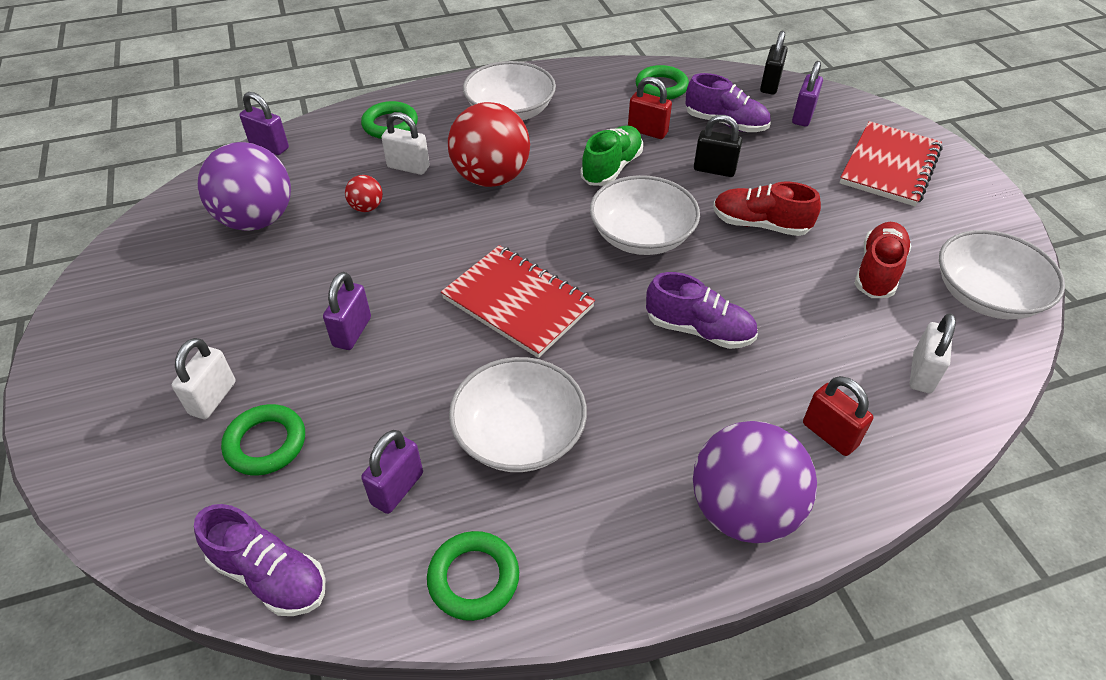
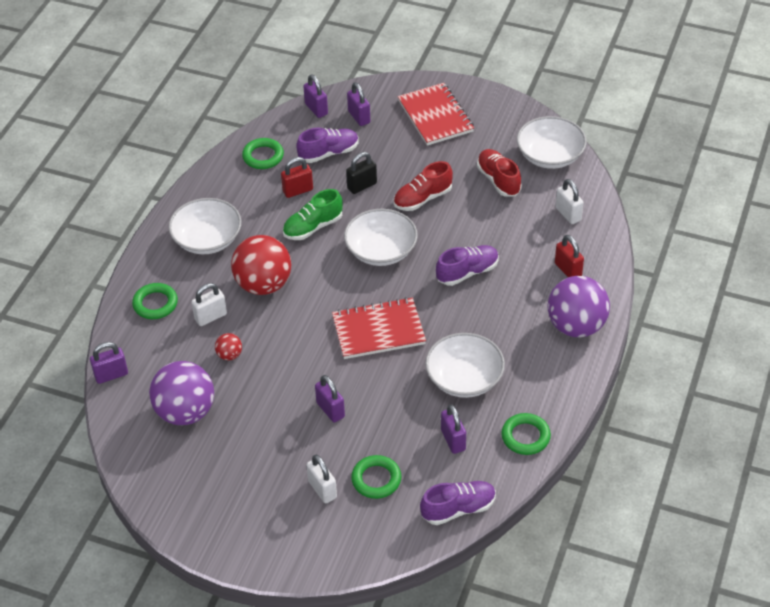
camera: 50 degrees left, 0 degrees up
green shoe [581,126,643,186] -> green shoe turned 105 degrees counterclockwise [283,189,343,240]
black padlock [760,31,788,95] -> purple padlock [303,75,328,118]
red padlock [803,376,873,456] -> red padlock turned 60 degrees clockwise [555,235,584,277]

